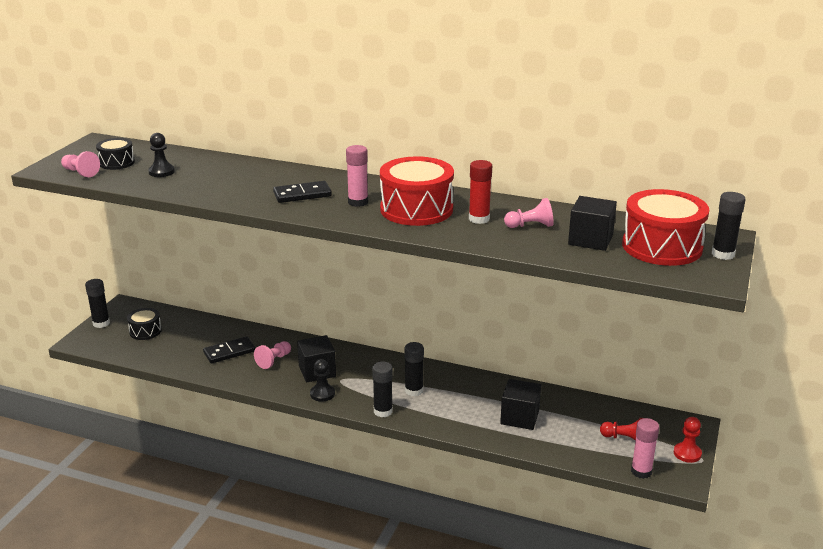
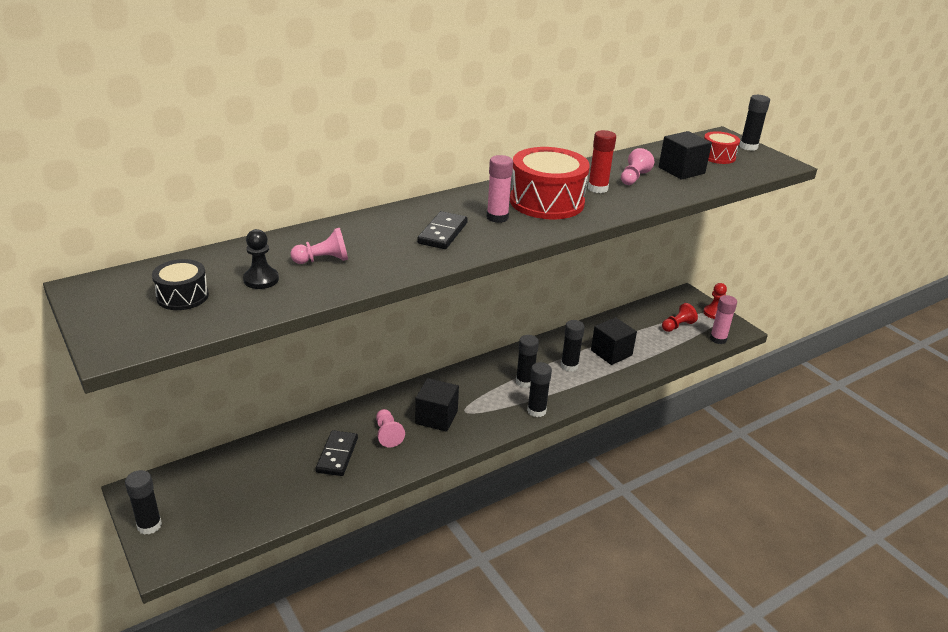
camera: 55 degrees left, 5 degrees up
pink pawn [61,151,100,177] -> pink pawn moved to [291,228,348,264]
black drum [127,308,162,340] -> none
black pawn [310,359,335,402] -> none
red drum [622,189,709,266] -> red drum [704,131,740,164], size x0.53
none -> black glue stick [561,320,585,372]

